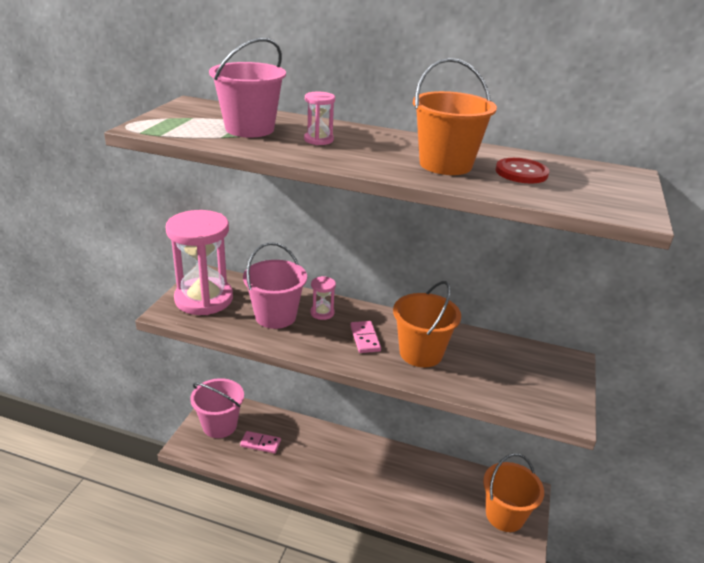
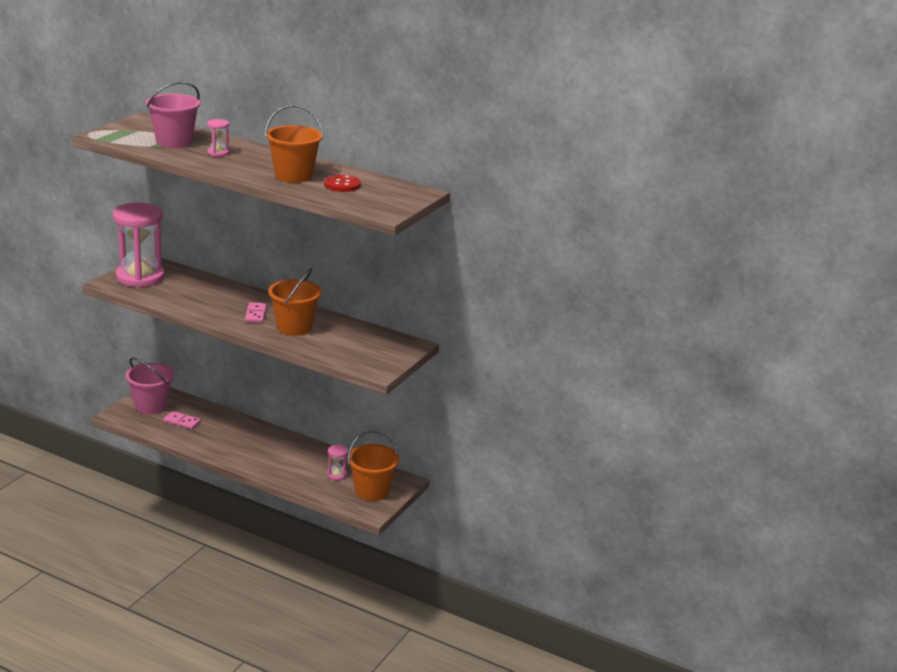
camera: 10 degrees right, 5 degrees down
pink bucket [243,242,307,329] -> none
pink hourglass [310,276,336,320] -> pink hourglass moved to [327,445,348,481]

